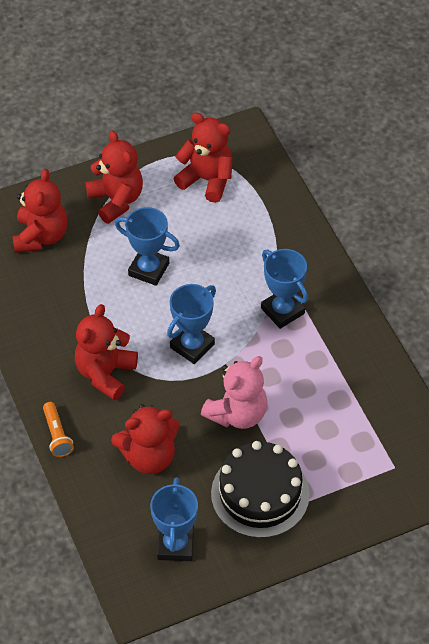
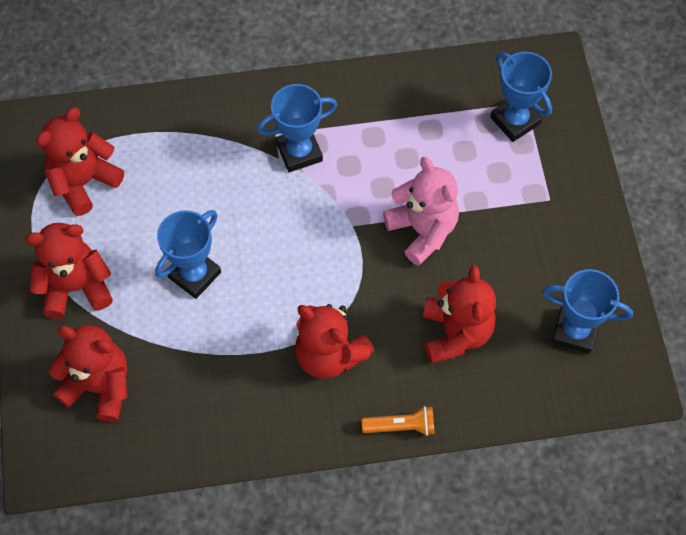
camera: 75 degrees left, 10 degrees up
blue trophy [167,284,216,364] -> blue trophy moved to [490,52,552,142]
black cake [211,441,310,538] -> none

